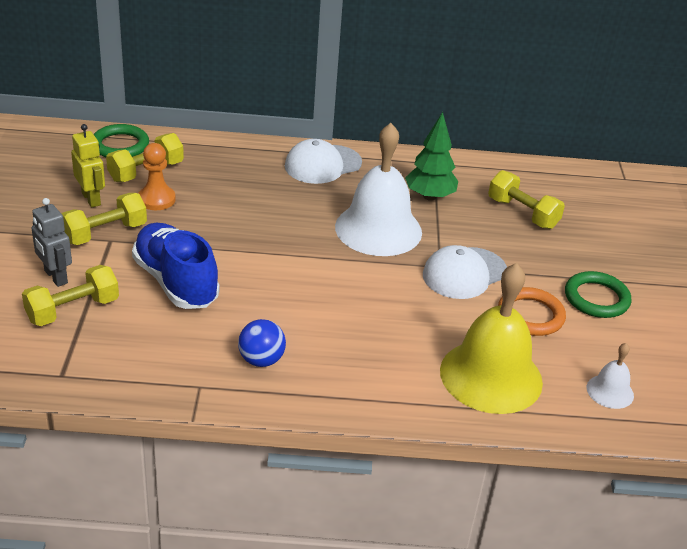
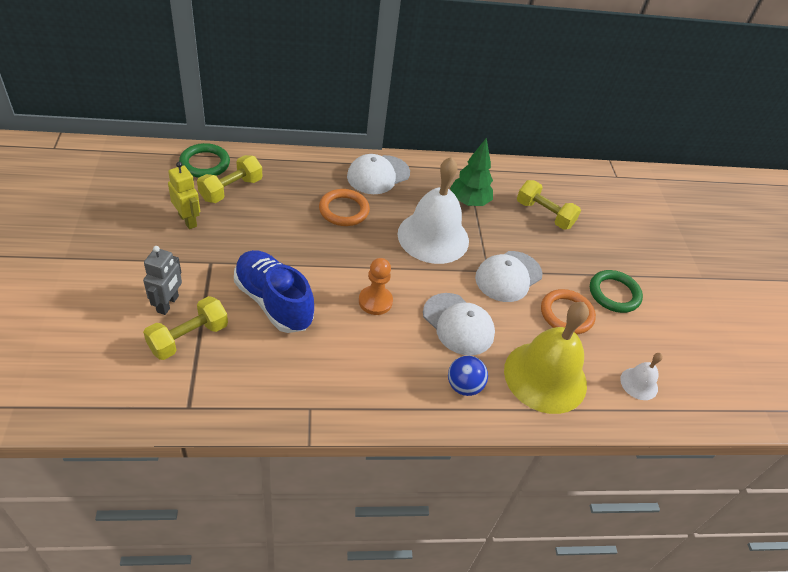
camera: 10 degrees left, 10 degrees up
grey robot [32,198,72,287] -> grey robot turned 120 degrees counterclockwise [143,246,182,315]
yellow dumbbell [62,193,147,245] -> none
orange pawn [138,143,176,210] -> orange pawn moved to [359,258,393,315]
blue ball [238,319,286,367] -> blue ball moved to [448,356,488,396]
none -> orange ring [319,189,370,226]
none -> white cap [423,293,495,356]

